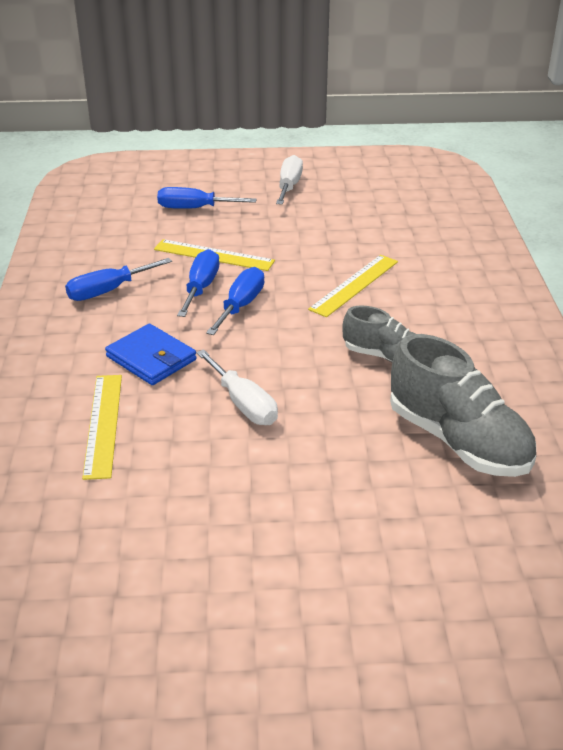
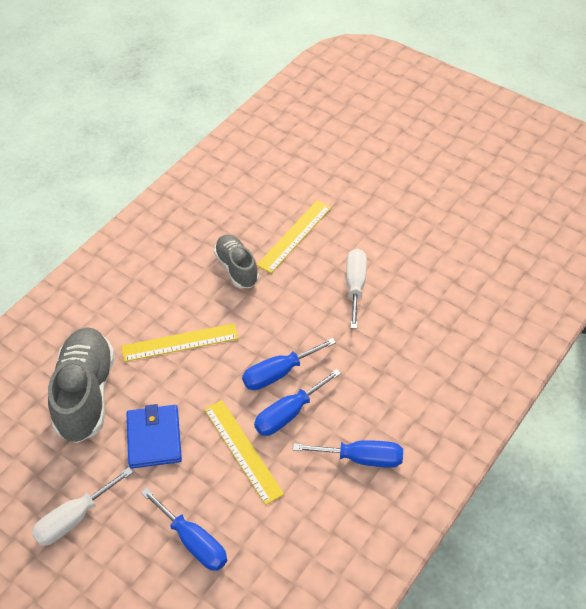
camera: 140 degrees left, 15 degrees up
yellow ruler [82,375,122,480] -> yellow ruler moved to [257,200,331,273]
blue wallet [105,324,197,385] -> blue wallet moved to [126,404,182,469]
grey shoe [390,334,536,477] -> grey shoe moved to [48,327,115,443]

